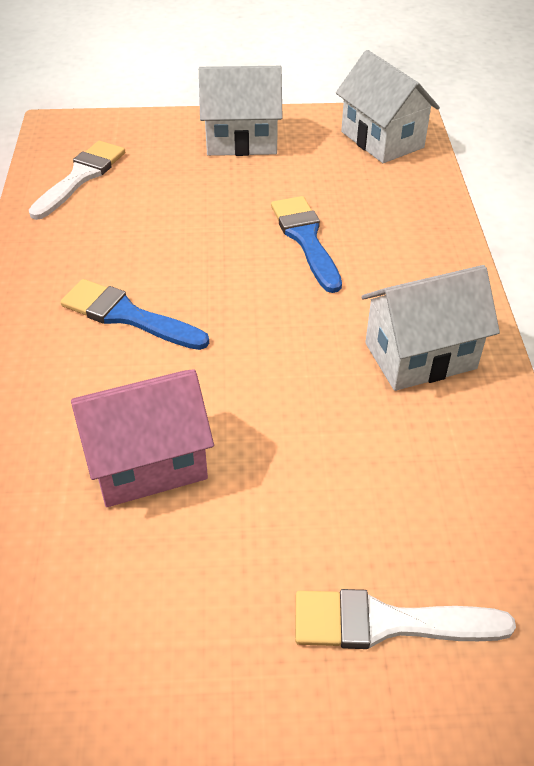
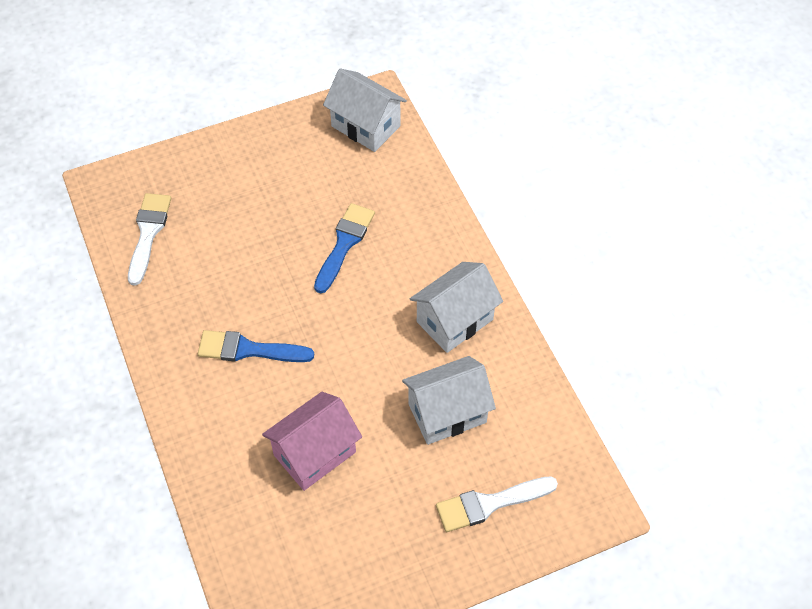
camera: 20 degrees left, 10 degrees up
white house [199,66,283,156] -> white house moved to [402,356,496,445]
blue brush [271,196,342,293] -> blue brush turned 60 degrees clockwise [314,203,375,293]

